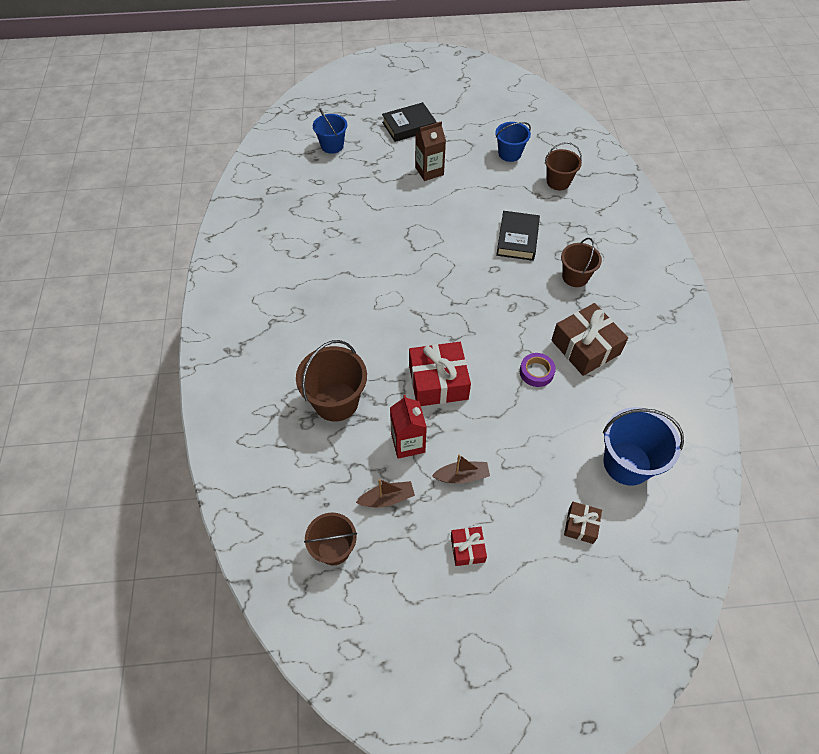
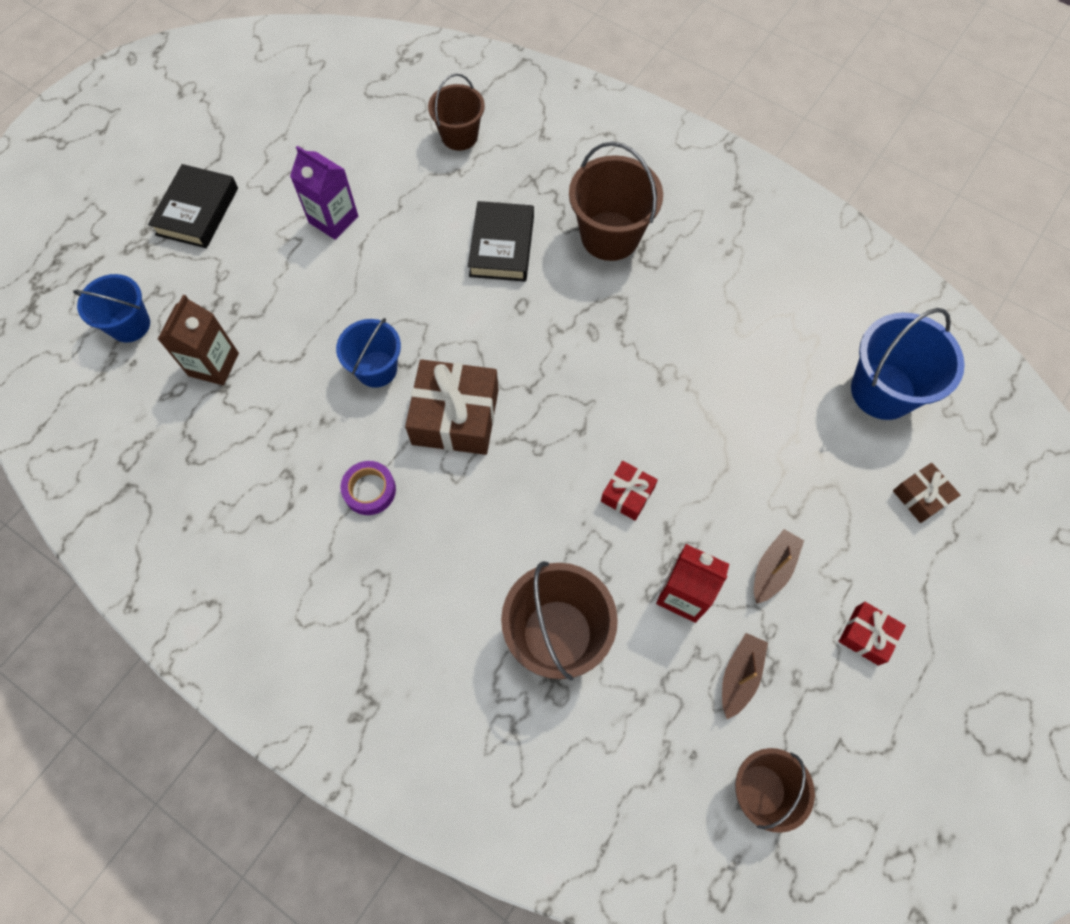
camera: 50 degrees left, 10 degrees up
red gift [409,342,471,406] -> red gift [601,461,658,521], size x0.52
brown carton [415,122,446,181] -> brown carton moved to [158,294,239,385]
blue bucket [495,122,531,162] -> blue bucket moved to [336,318,401,388]
black book [496,211,540,261] -> black book turned 45 degrees clockwise [468,201,534,282]
purple tape [520,353,556,387] -> purple tape moved to [341,461,396,515]
brown gift [551,303,628,376] -> brown gift moved to [405,359,499,455]
brown bucket [561,238,602,287] -> brown bucket [569,142,663,261], size x1.53
none -> purple carton [290,146,358,240]

